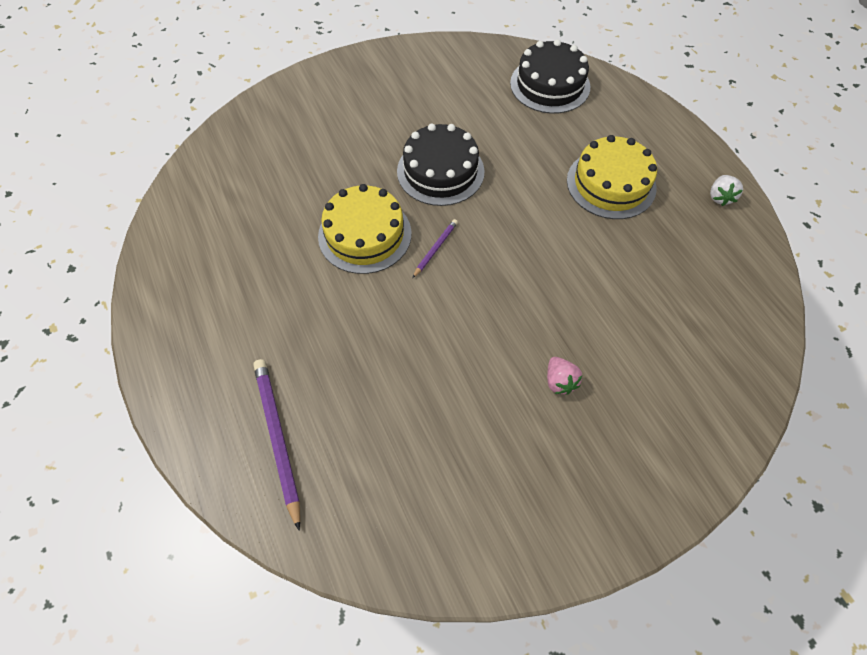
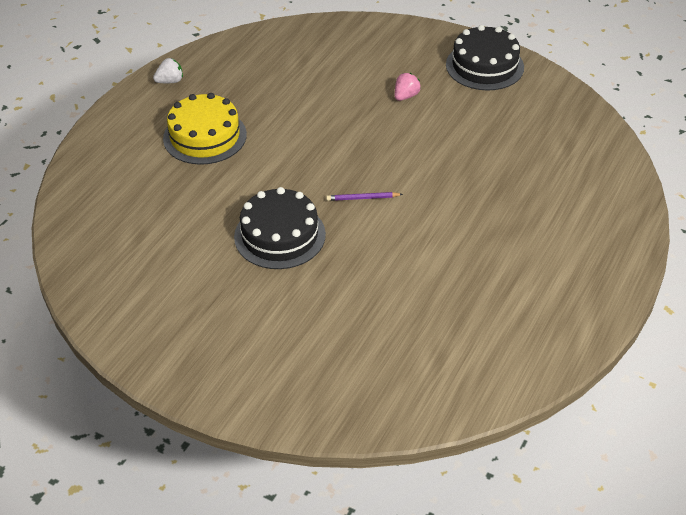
camera: 125 degrees left, 15 degrees down
purple pencil [253,359,300,531] -> none
yellow cake [318,184,412,274] -> none
black cake [510,39,590,114] -> black cake moved to [446,25,524,91]

